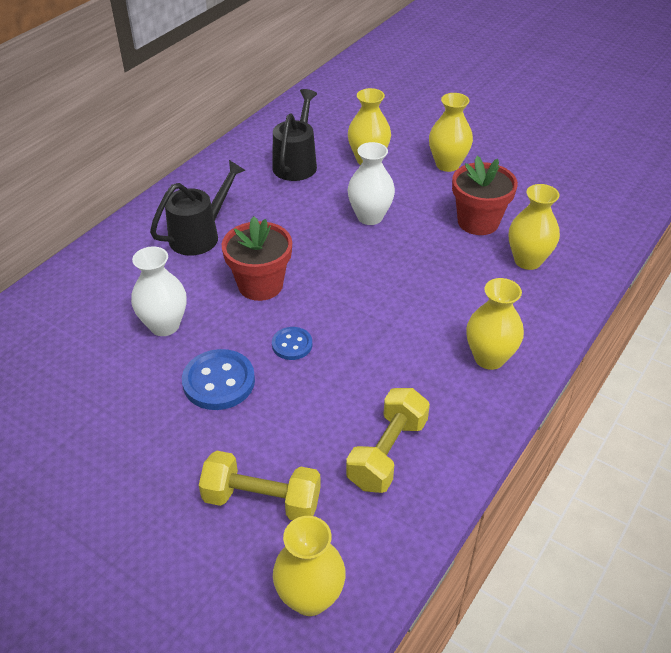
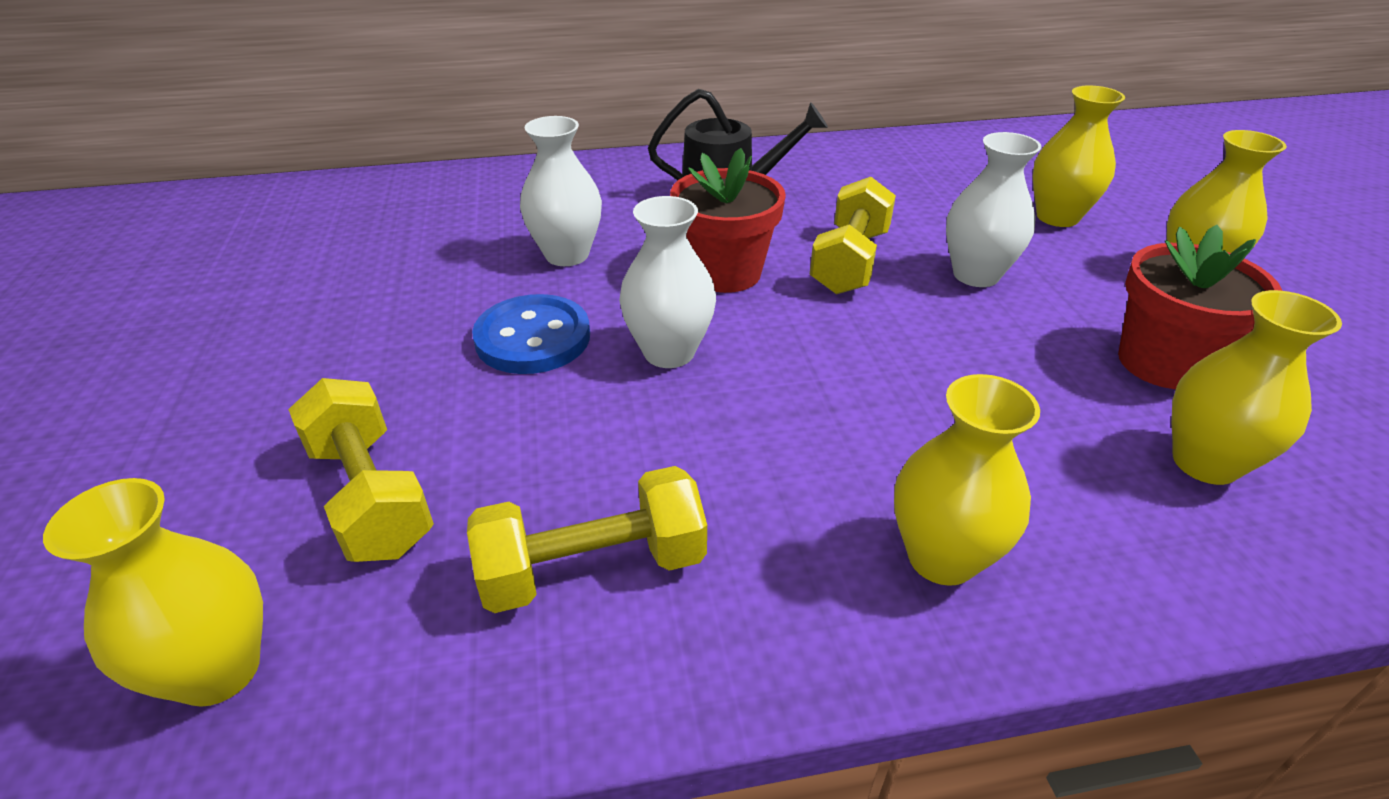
camera: 45 degrees right, 5 degrees down
black watering can [272,89,317,181] -> none
blue button [272,327,312,360] -> white vase [619,196,716,368]
none -> yellow dumbbell [810,177,896,295]

